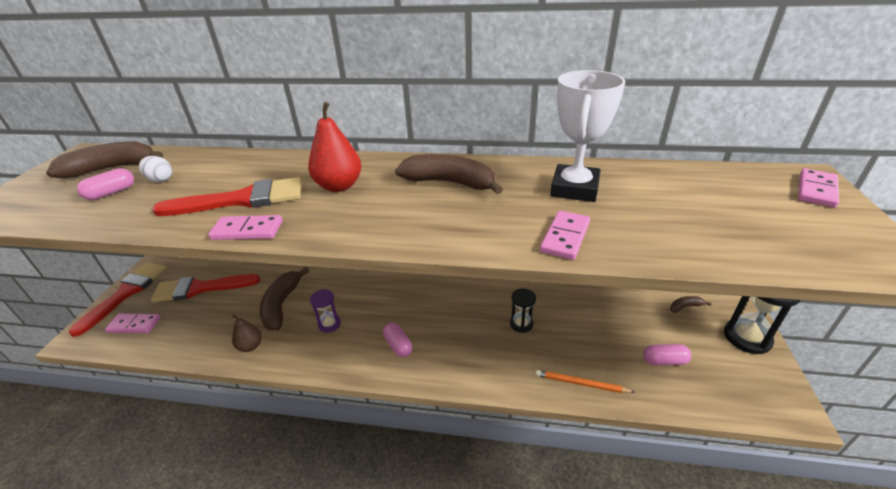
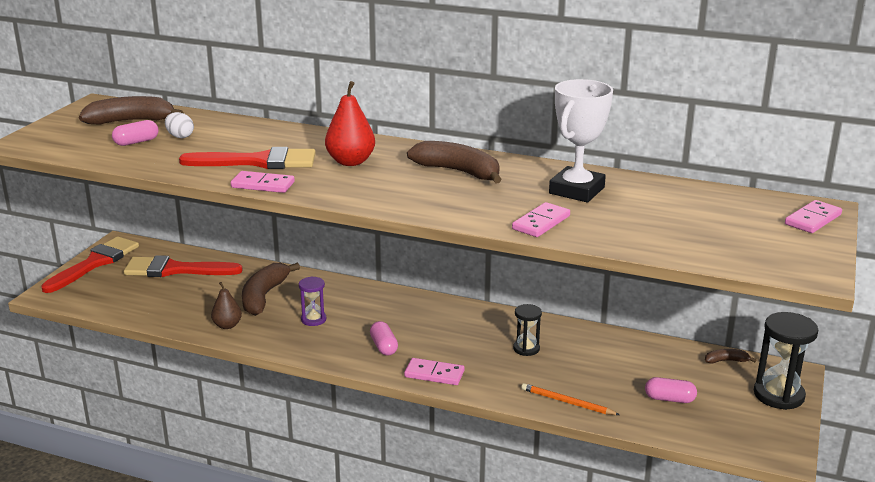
camera: 10 degrees right, 10 degrees down
pink domino [105,314,161,333] -> pink domino moved to [404,358,464,385]

